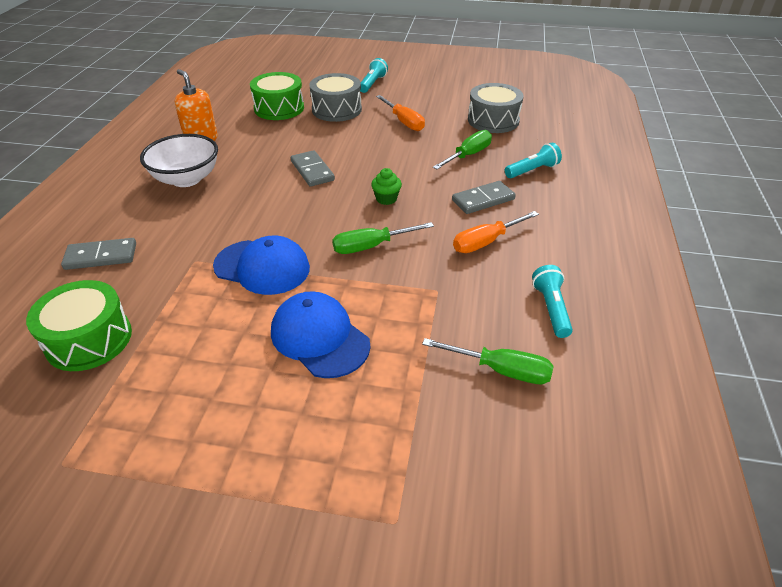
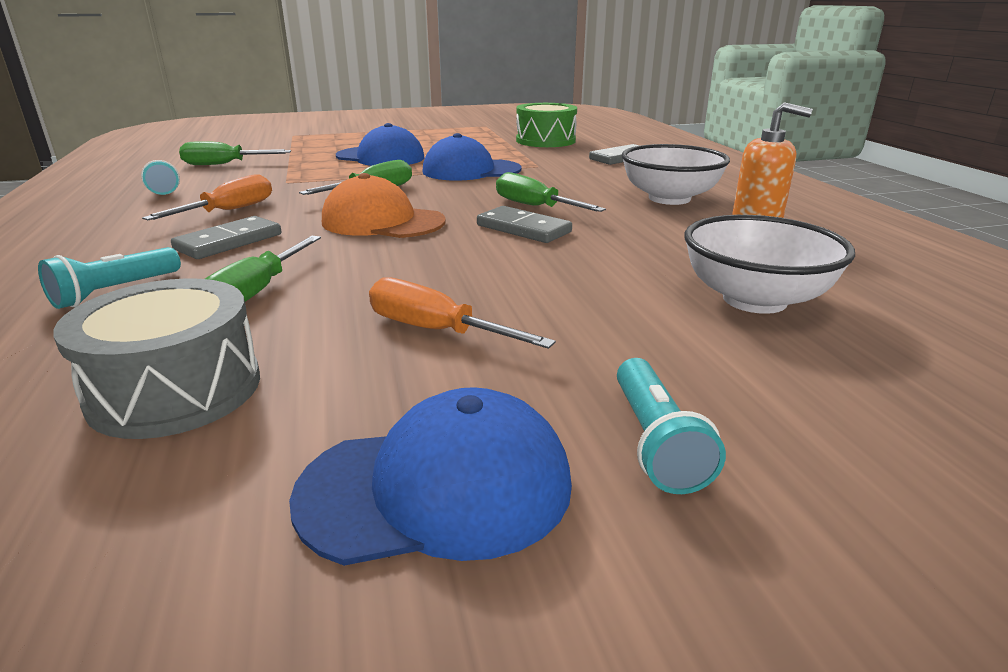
camera: 155 degrees right, 15 degrees down
green drum [250,72,304,120] -> white bowl [684,215,855,314]
grey drum [309,73,362,122] -> none
green cupcake [371,168,402,205] -> orange cap [322,173,446,238]
none -> blue cap [289,387,572,566]
none -> green screwdriver [496,172,606,212]

